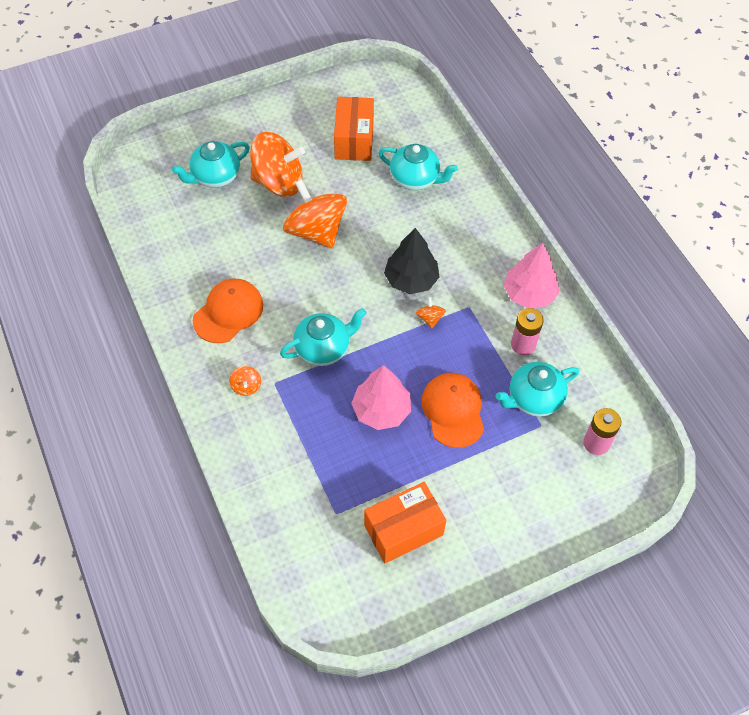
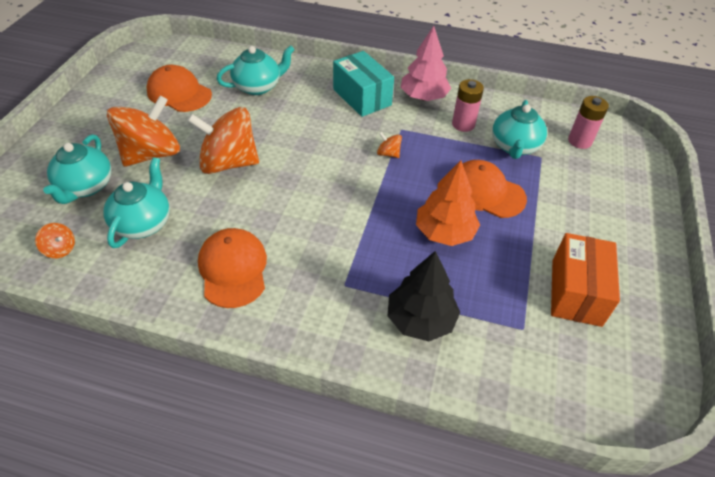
camera: 50 degrees left, 10 degrees down
orange spinning top [229,366,261,396] -> orange spinning top moved to [35,223,75,258]
turquoise teapot [280,308,367,366] -> turquoise teapot moved to [103,157,170,248]
orange box [334,97,374,161] -> orange cap [146,65,212,112]
pink tree [351,365,411,430] -> orange tree [416,160,480,246]
black tree [384,228,439,294] -> black tree moved to [388,251,460,341]
none -> turquoise box [333,51,394,117]

